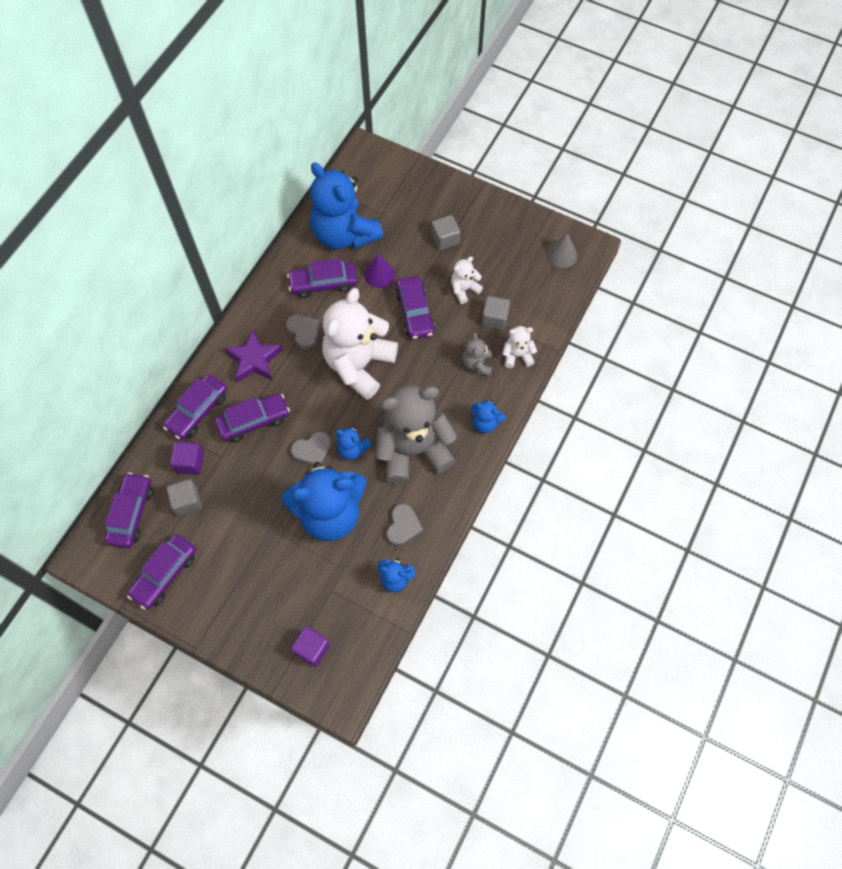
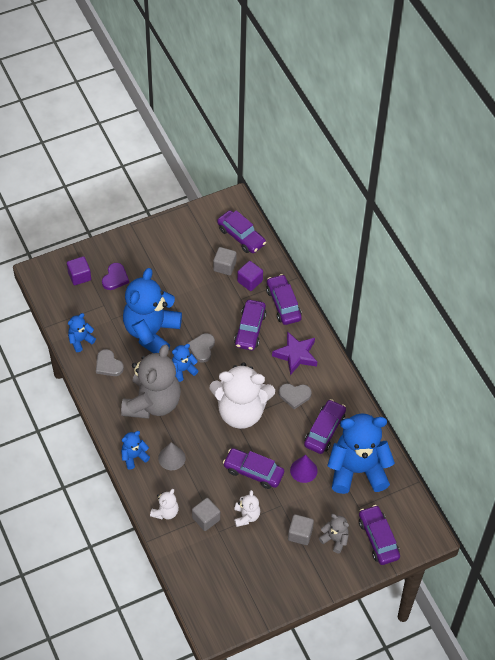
camera: 125 degrees right, 10 degrees down
purple car [127,534,196,609] -> purple car moved to [359,505,400,565]
white teddy bear [322,288,398,400] -> white teddy bear turned 120 degrees clockwise [210,362,275,429]
grey teddy bear [463,333,492,376] -> grey teddy bear moved to [319,514,349,553]
grey cone [547,233,577,268] -> grey cone moved to [158,442,186,470]
none -> purple heart [102,263,129,290]

